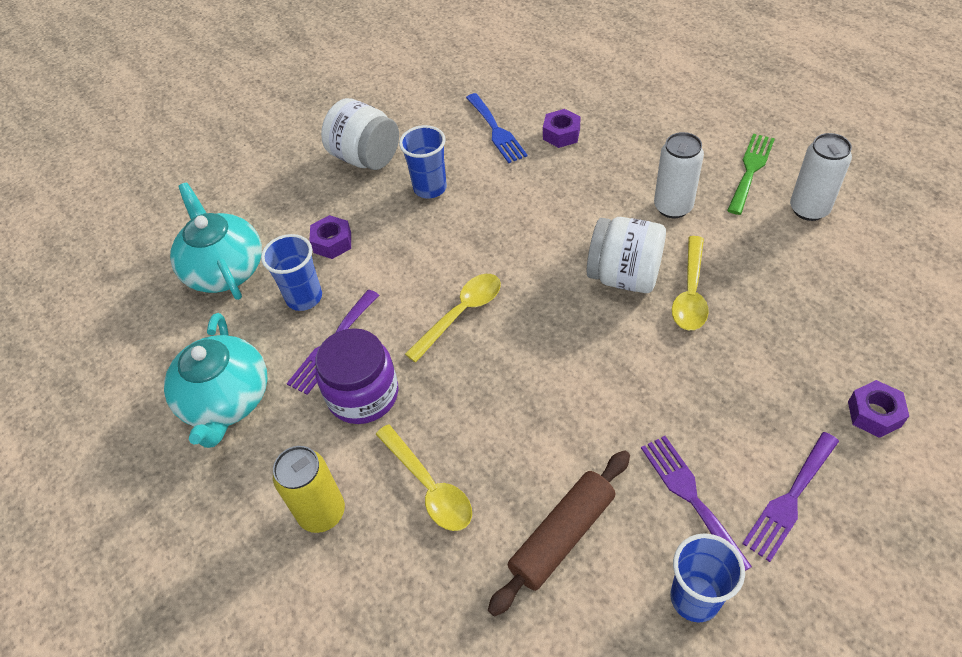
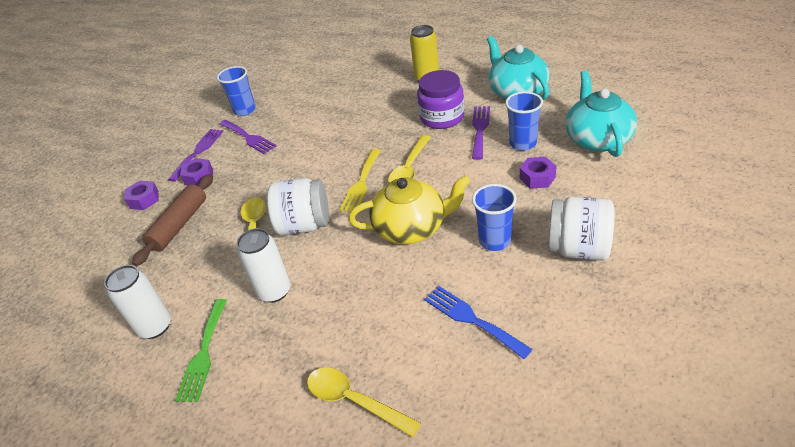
camera: 160 degrees right, 10 degrees down
turquoise teapot [170,182,262,300] -> turquoise teapot turned 135 degrees counterclockwise [565,71,637,157]
yellow spoon [376,424,472,531] -> yellow spoon moved to [307,367,421,437]
brown rolling pin [488,450,630,616] -> brown rolling pin moved to [132,174,213,266]
purple nut [543,109,581,148] -> purple nut moved to [180,158,213,186]
none -> yellow fork [339,149,381,212]
none -> yellow teapot [348,175,471,244]

